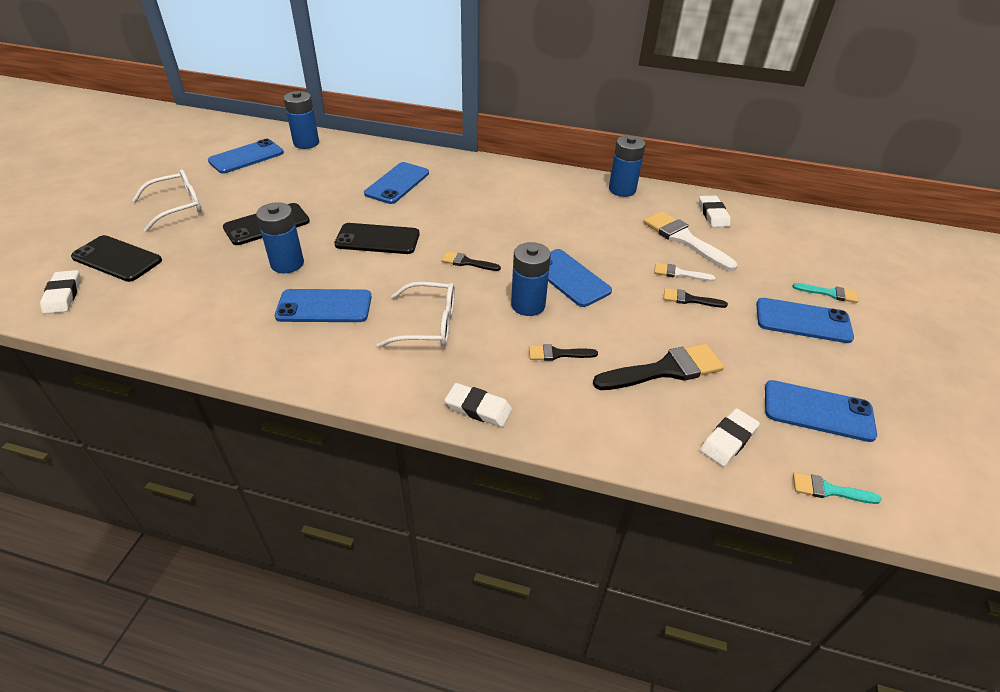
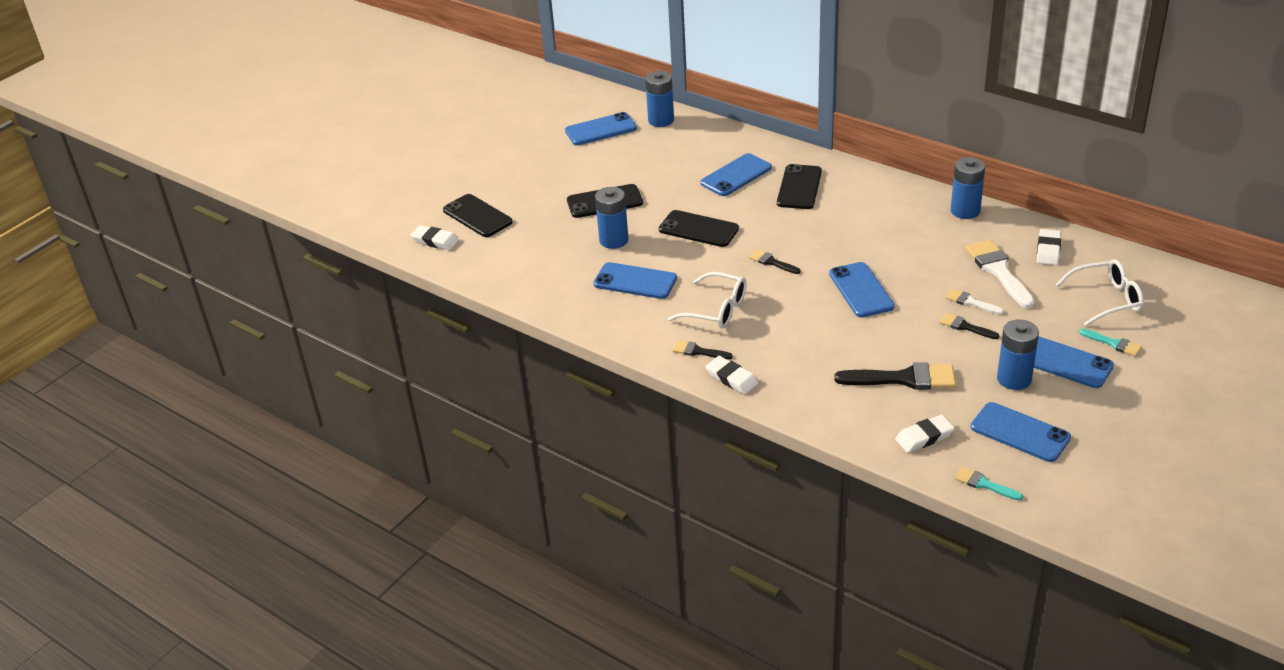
camera: 25 degrees right, 5 degrees down
white eraser [40,270,81,314] -> white eraser turned 75 degrees counterclockwise [411,225,459,250]
white glasses [132,170,202,232] -> white glasses moved to [1055,259,1144,326]
blue battery [511,242,551,316] -> blue battery moved to [997,319,1039,390]
black brush [529,344,598,361] -> black brush moved to [672,341,733,359]
none -> black phone [777,164,822,209]

